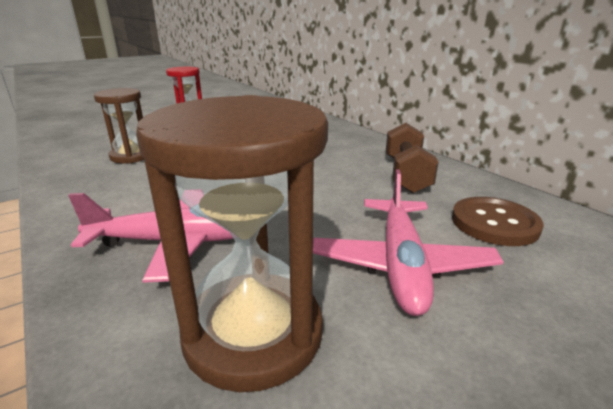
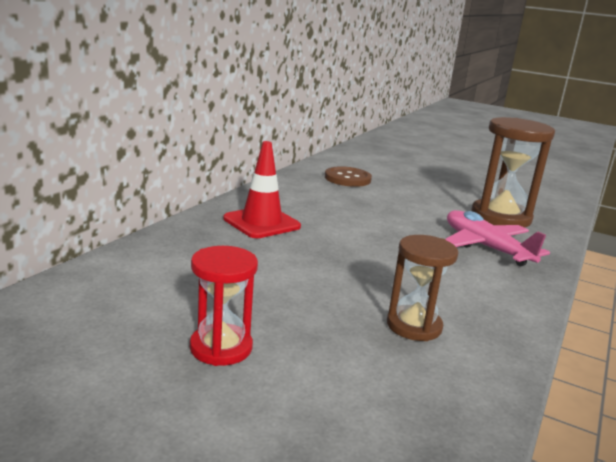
camera: 120 degrees left, 5 degrees down
pink plane [313,169,504,316] -> none
brown dumbbell [386,123,439,194] -> none
none -> red traffic cone [223,141,301,238]

